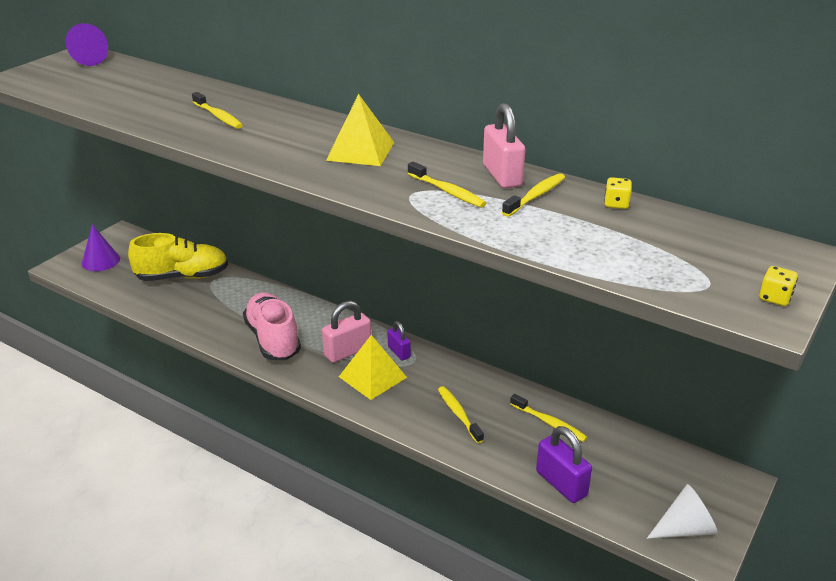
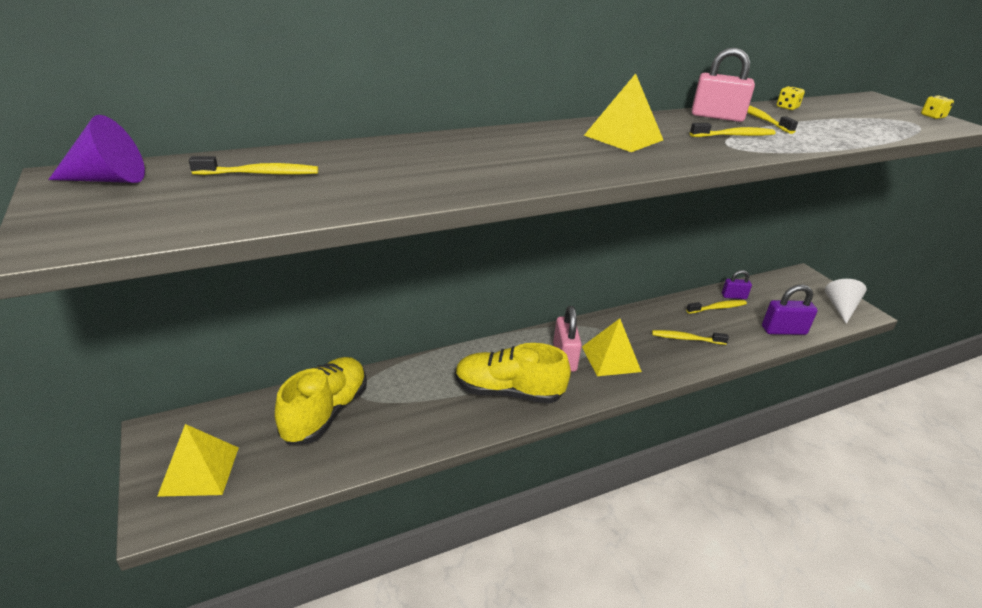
camera: 60 degrees left, 0 degrees up
purple cone [82,225,120,271] -> yellow pyramid [157,424,239,497]
yellow toothbrush [192,92,243,129] -> yellow toothbrush moved to [189,156,318,175]
pink shoe [243,292,301,360] -> yellow shoe [455,343,571,404]
purple padlock [387,321,411,360] -> purple padlock moved to [722,270,752,299]

